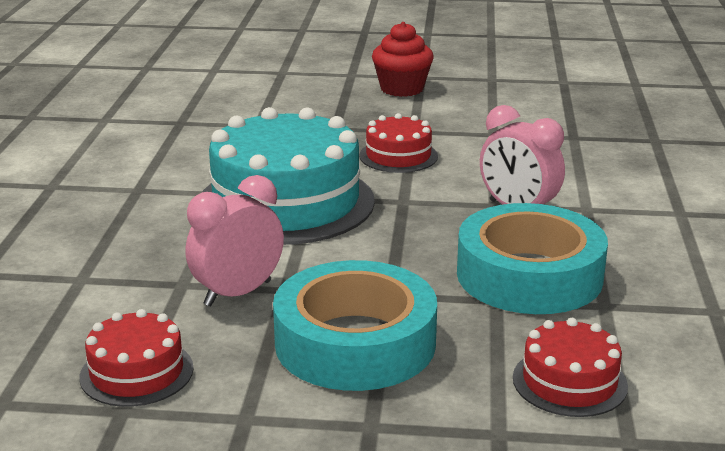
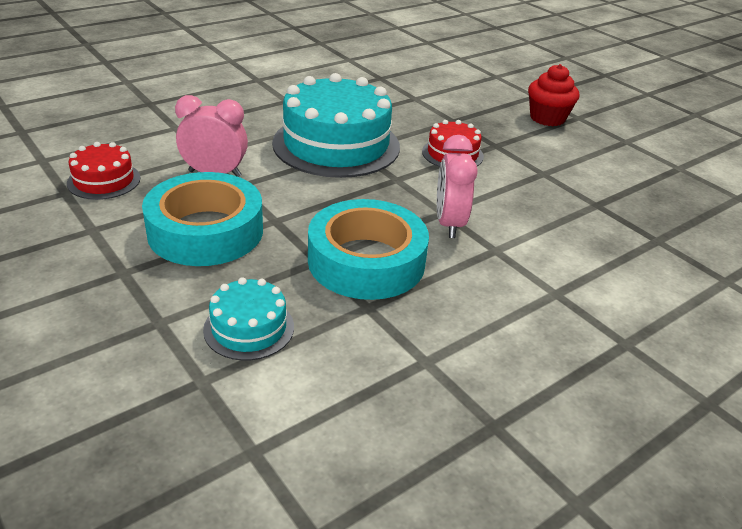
camera: 45 degrees right, 10 degrees up
red cake [513,318,628,417] -> turquoise cake [203,277,294,361]

